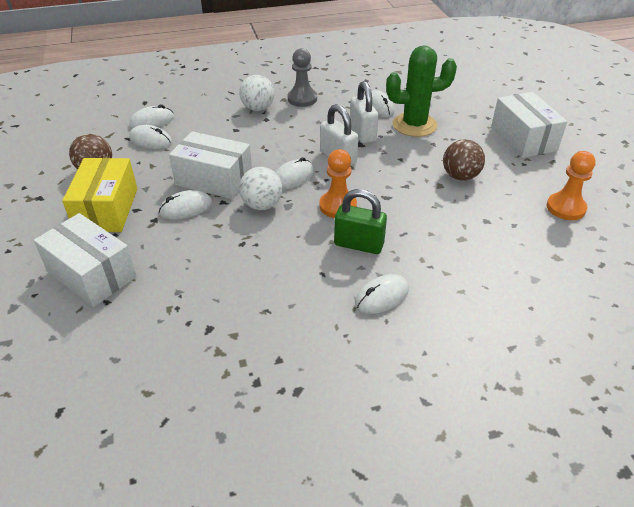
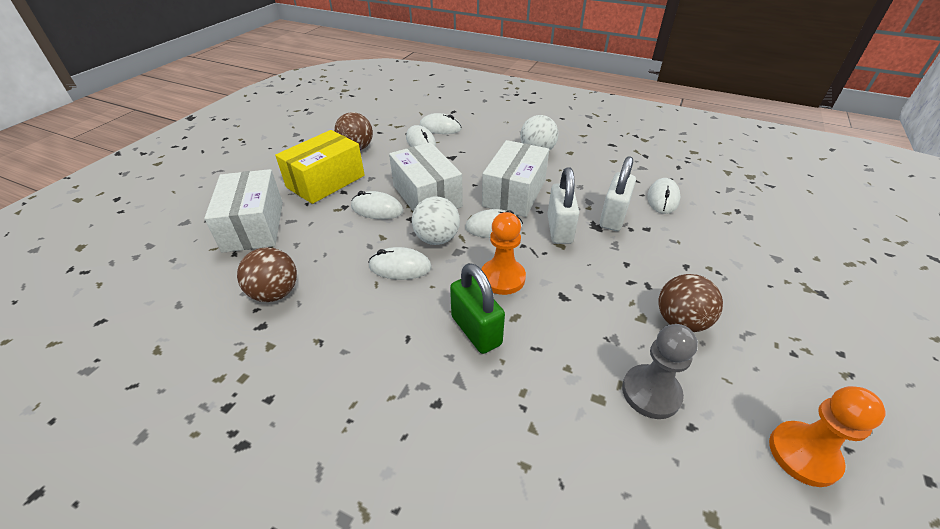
camera: 40 degrees right, 0 degrees up
grey pawn [288,48,317,107] -> grey pawn moved to [622,324,698,419]
white mouse [355,274,409,314] -> white mouse moved to [369,247,432,280]
green cactus [386,45,457,137] -> none
white box [491,92,567,158] -> white box moved to [482,140,549,217]
none -> brown ball [237,247,297,302]

